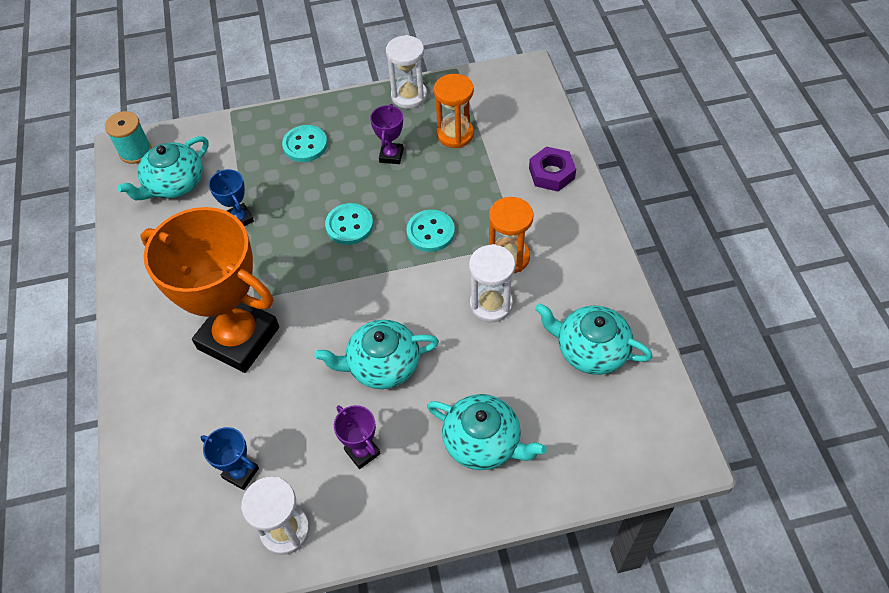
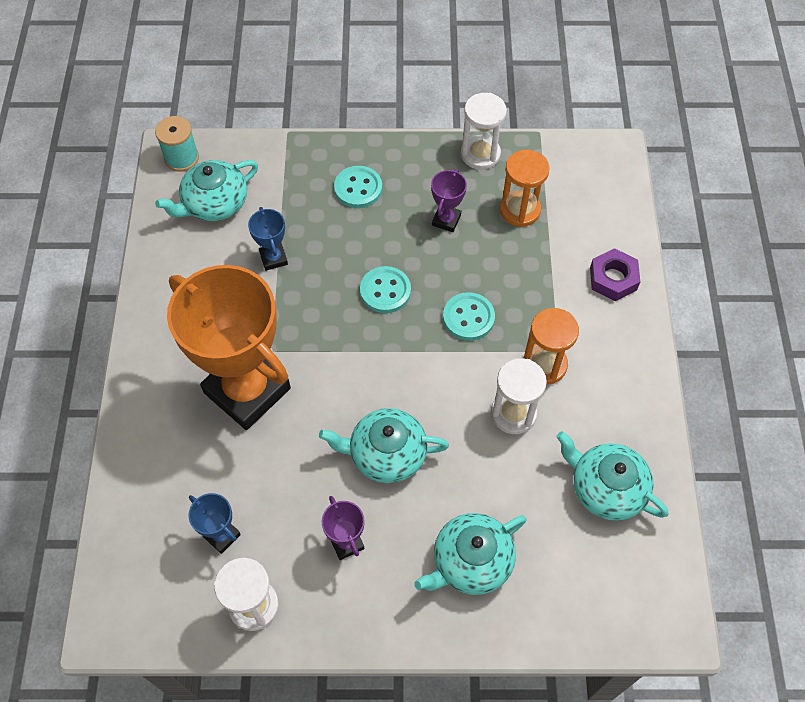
camera: 10 degrees right, 5 degrees up
turquoise teapot [427,394,547,470] -> turquoise teapot turned 105 degrees clockwise [414,513,526,595]

